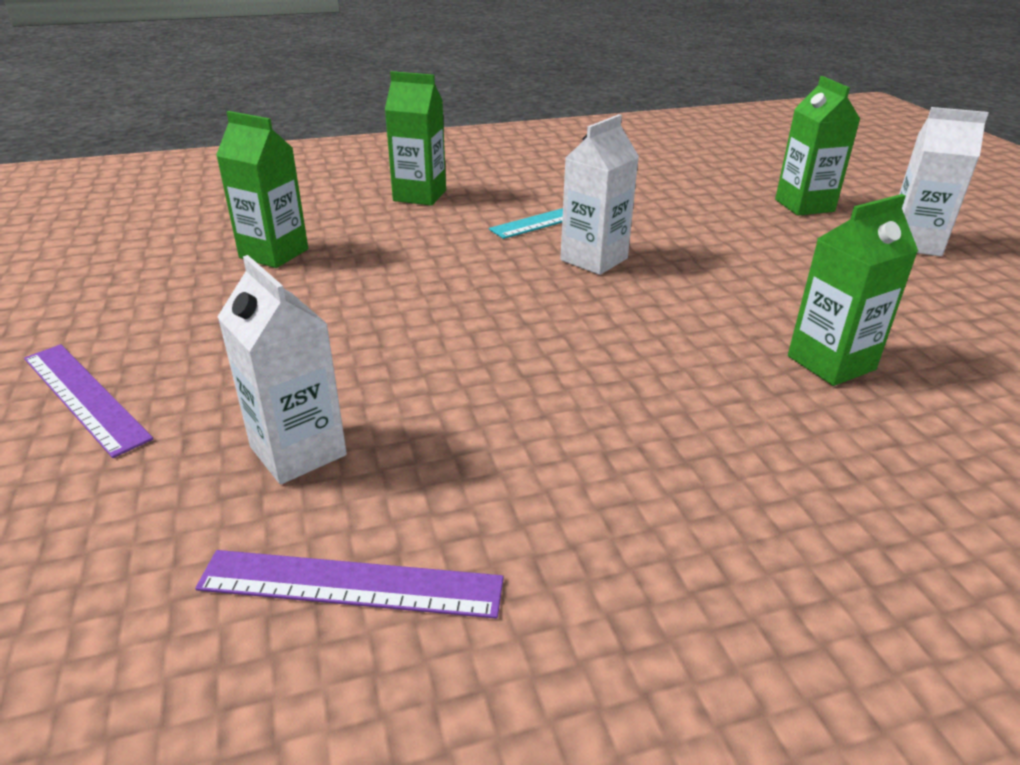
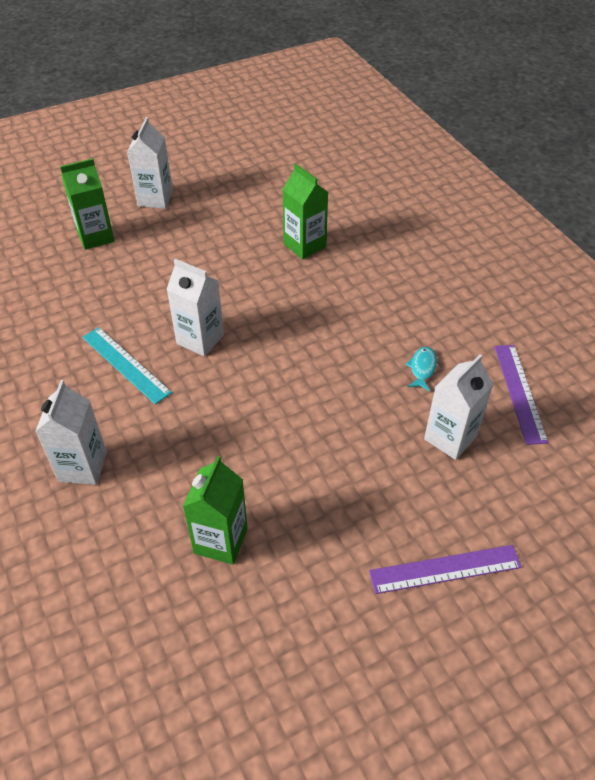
camera: 100 degrees left, 15 degrees up
purple ruler [24,344,153,458] -> purple ruler turned 45 degrees clockwise [369,545,522,594]
green carton [385,71,446,206] -> white carton [35,380,107,485]
none -> turquoise fish [405,347,437,391]

